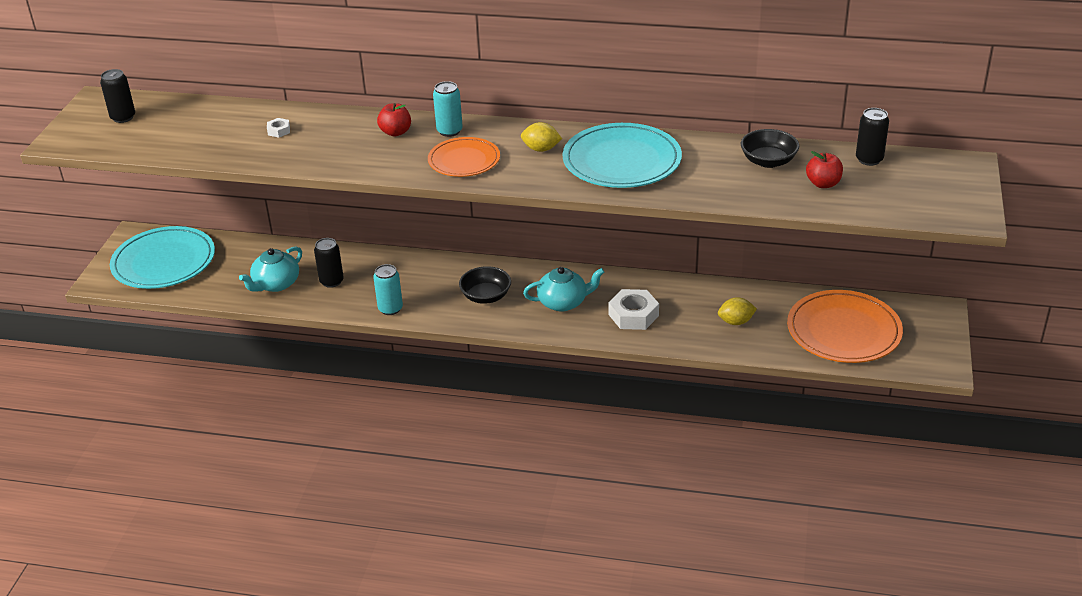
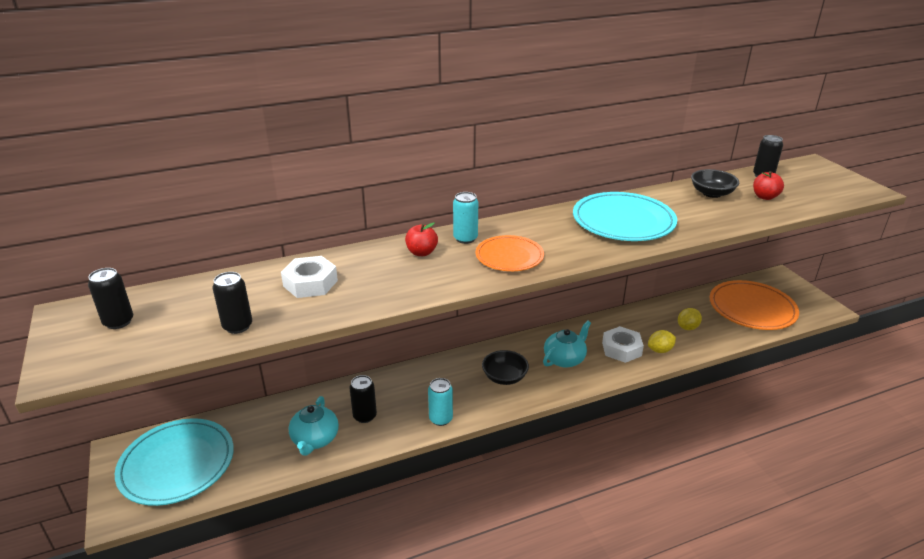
camera: 35 degrees left, 5 degrees down
white nut [267,118,290,137] -> white nut [281,256,338,298], size x2.05
yellow lemon [521,122,562,152] -> yellow lemon moved to [648,330,676,353]
none -> black can [213,272,252,334]

